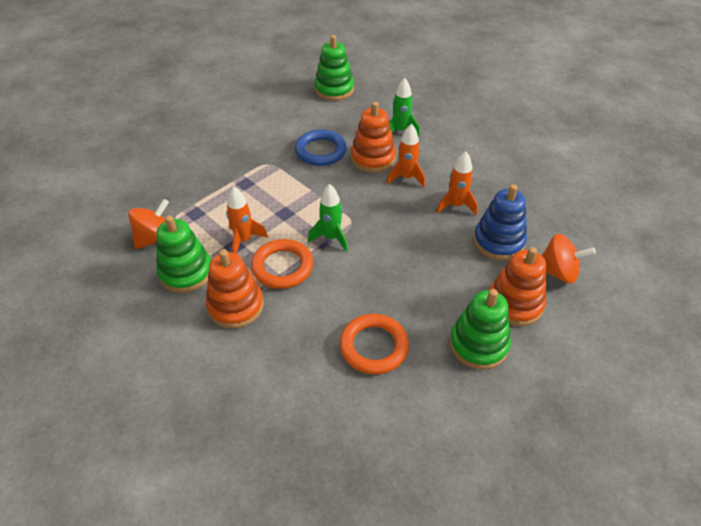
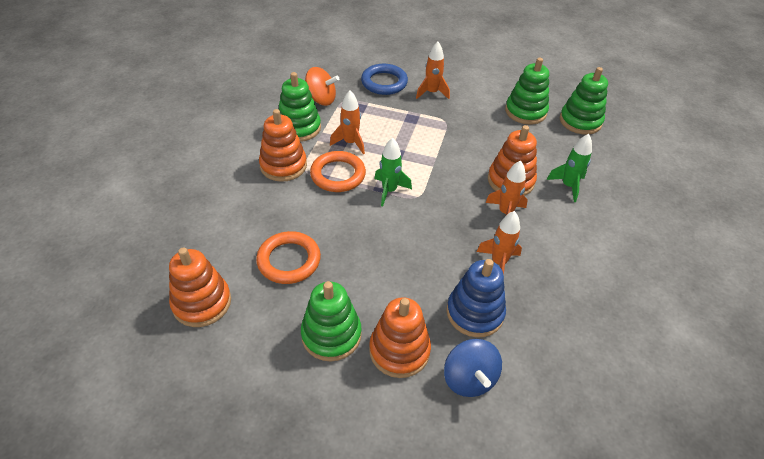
camera: 60 degrees right, 0 degrees up
blue ring [295,129,347,166] -> blue ring moved to [361,64,408,95]
orange spinning top [541,234,596,284] -> blue spinning top [444,339,502,397]
none -> orange stacking toy [169,248,231,327]
none -> orange rocket [416,42,450,99]
none -> green stacking toy [505,57,549,125]

